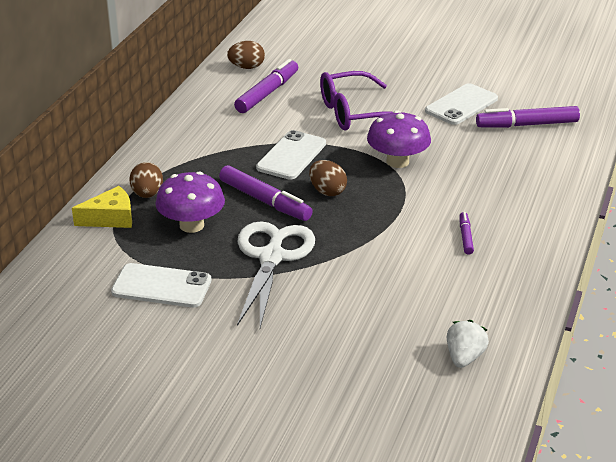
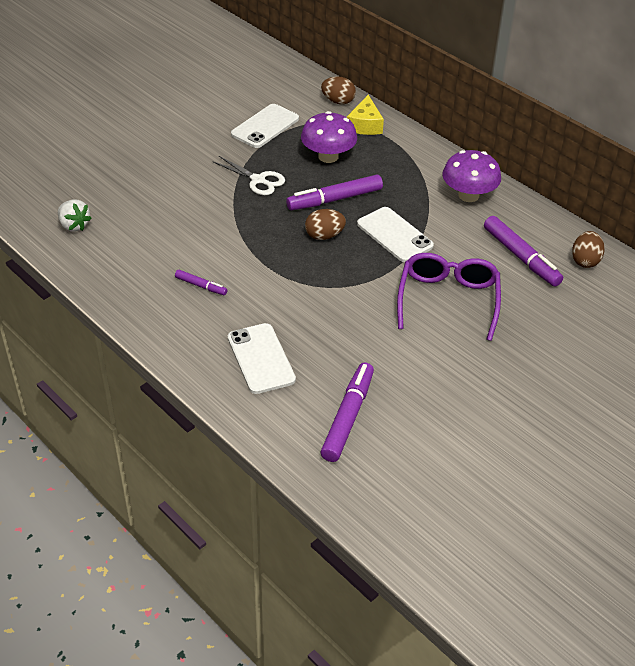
camera: 115 degrees right, 10 degrees up
brown egg [129,162,163,198] -> brown egg moved to [321,76,356,105]
white scissors [237,221,315,328] -> white scissors [212,156,285,195], size x0.60
purple mushroom [367,110,431,168] -> purple mushroom moved to [442,150,501,202]
white phone [425,83,498,125] -> white phone moved to [228,323,296,394]

